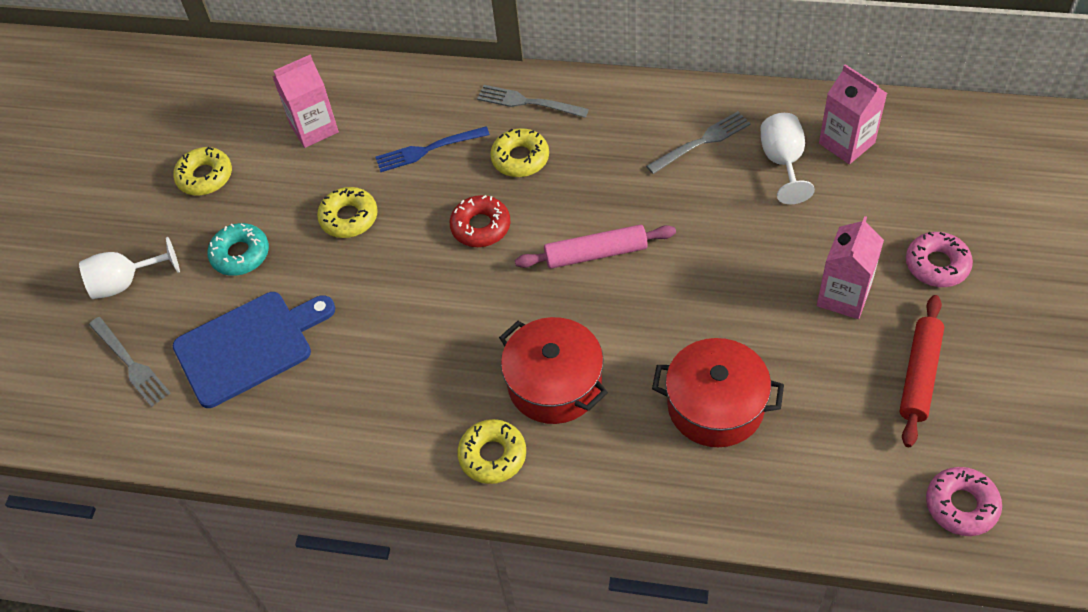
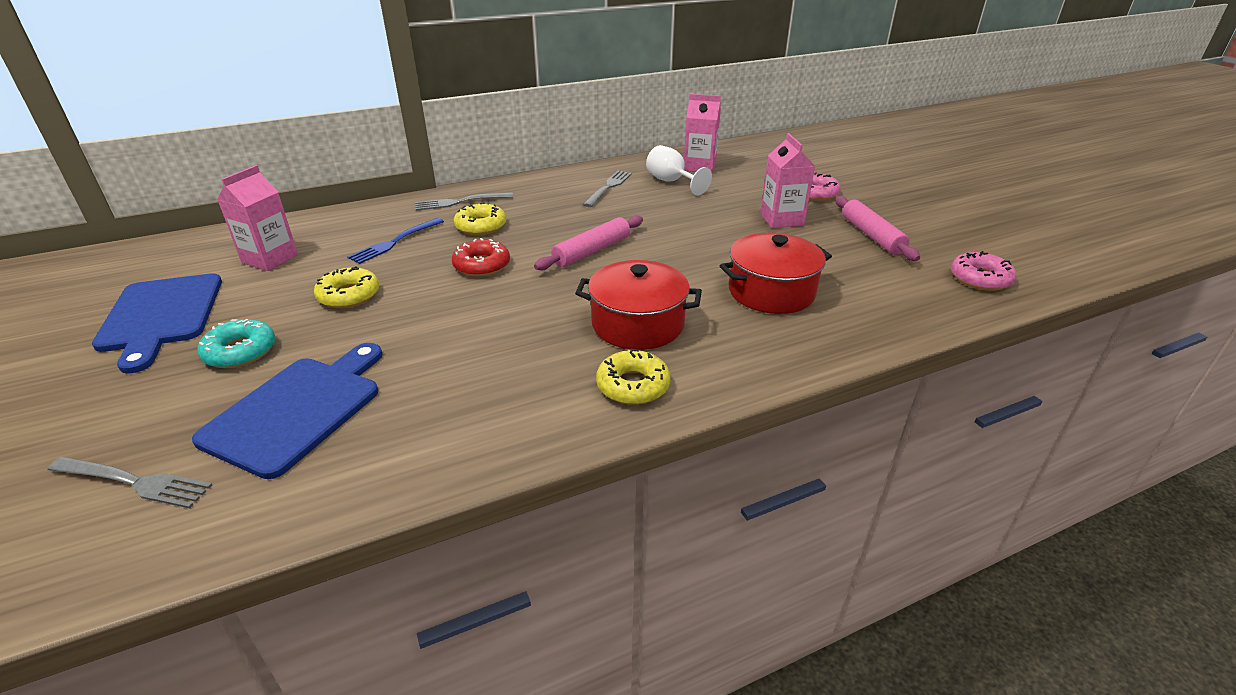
camera: 40 degrees left, 20 degrees down
white goblet [79,237,180,299] -> none
yellow donut [173,147,232,196] -> blue cutting board [92,273,222,374]
red rolling pin [899,295,944,447] -> pink rolling pin [835,196,920,261]

